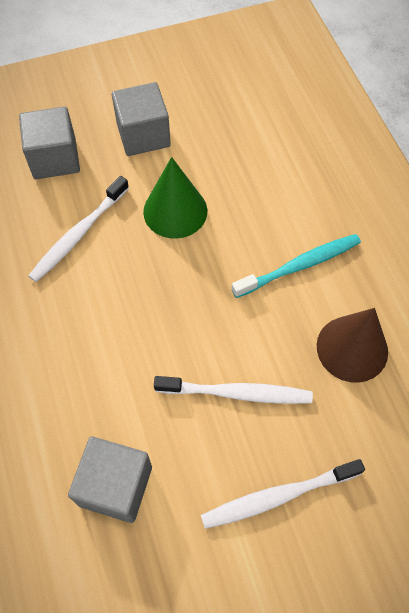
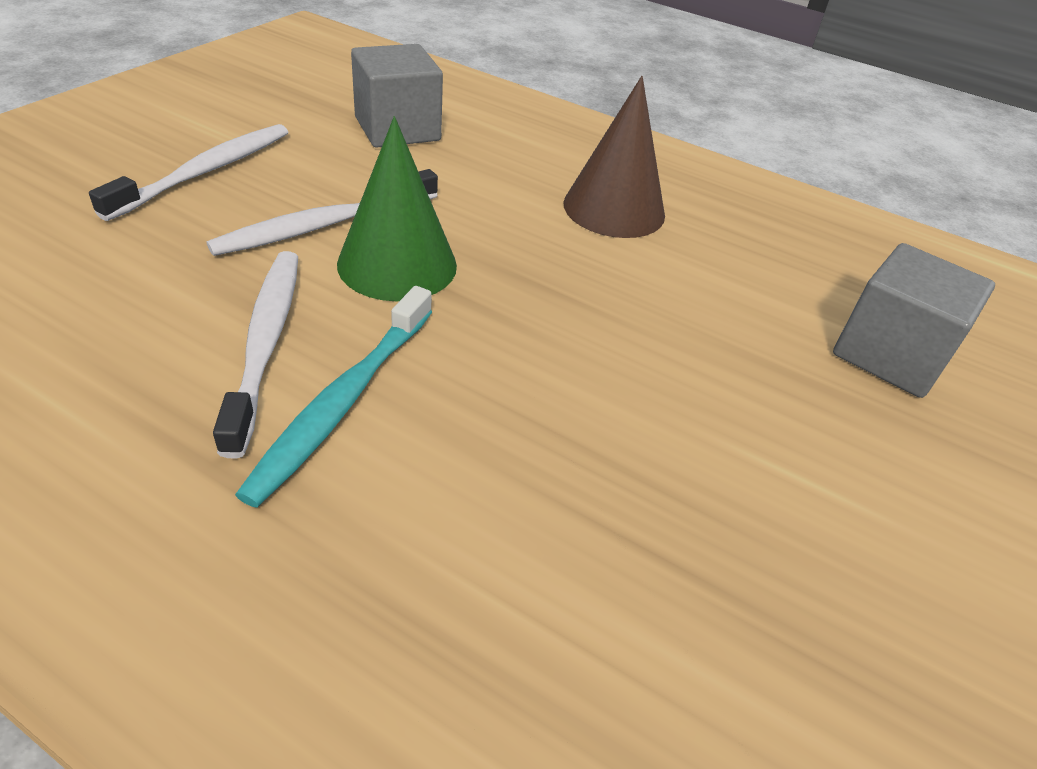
camera: 135 degrees right, 20 degrees down
white toothbrush [28,176,129,282] -> white toothbrush moved to [213,251,298,458]
grey cube [112,82,171,156] -> none
green cone [143,157,207,239] -> green cone moved to [337,116,457,301]
brown cone [317,308,388,383] -> brown cone moved to [563,76,665,238]

